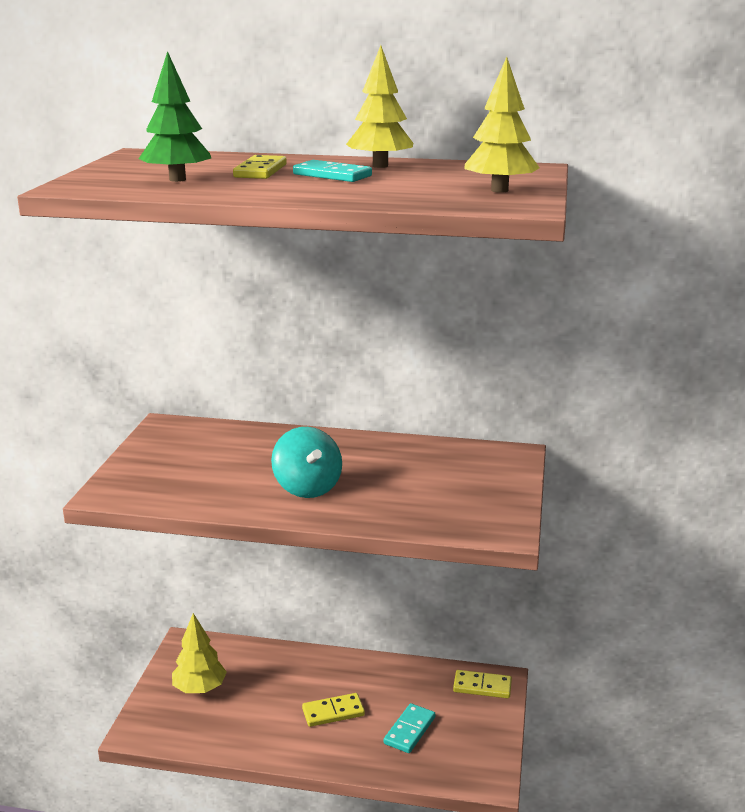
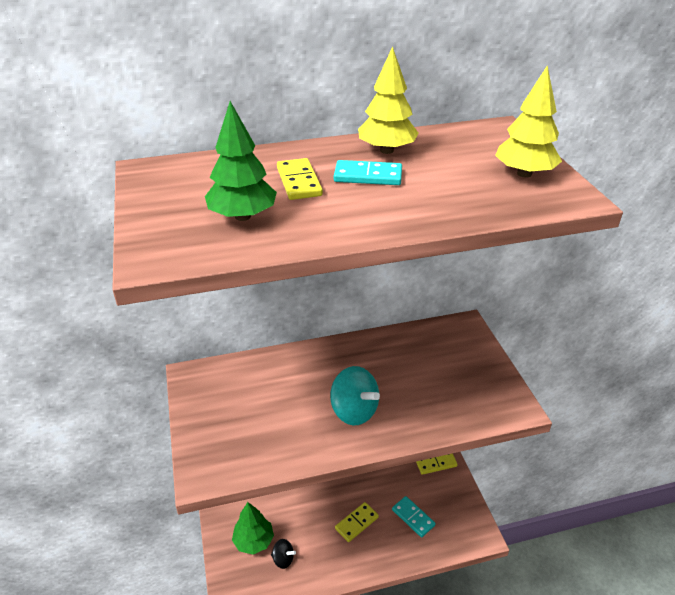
camera: 25 degrees left, 15 degrees up
yellow tree [172,613,227,693] -> green tree [232,502,274,555]
turquoise domino [384,703,435,753] -> turquoise domino turned 45 degrees counterclockwise [392,496,436,537]
none -> black spinning top [271,539,296,569]

